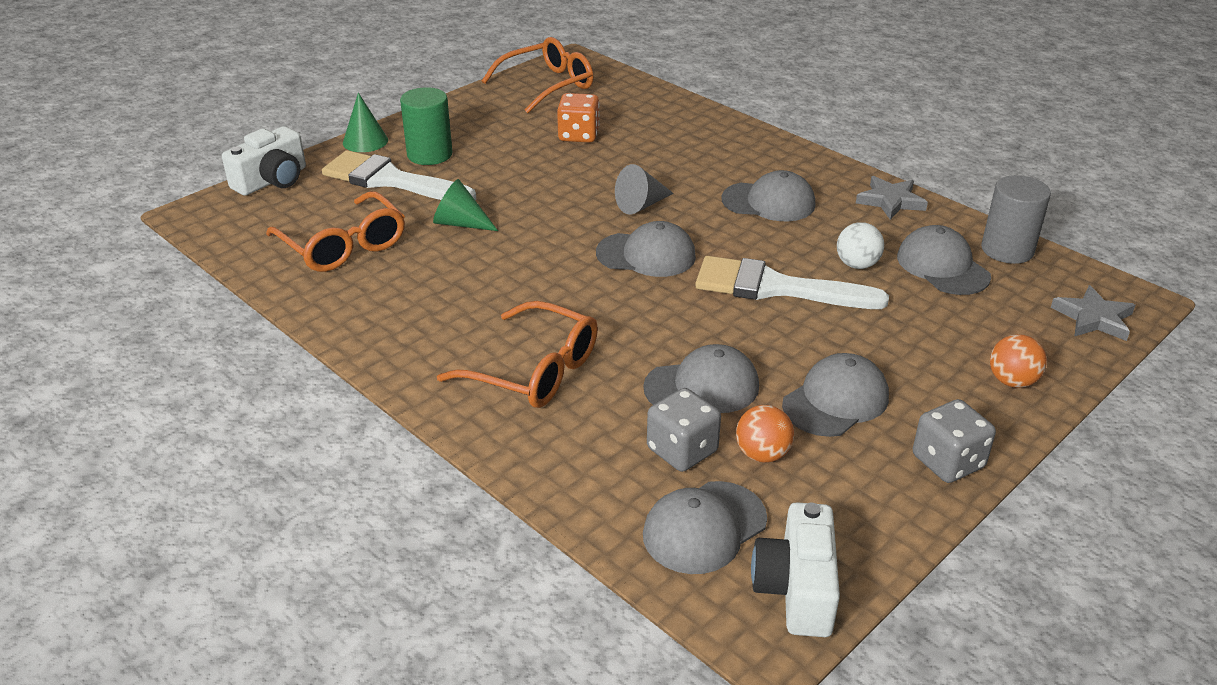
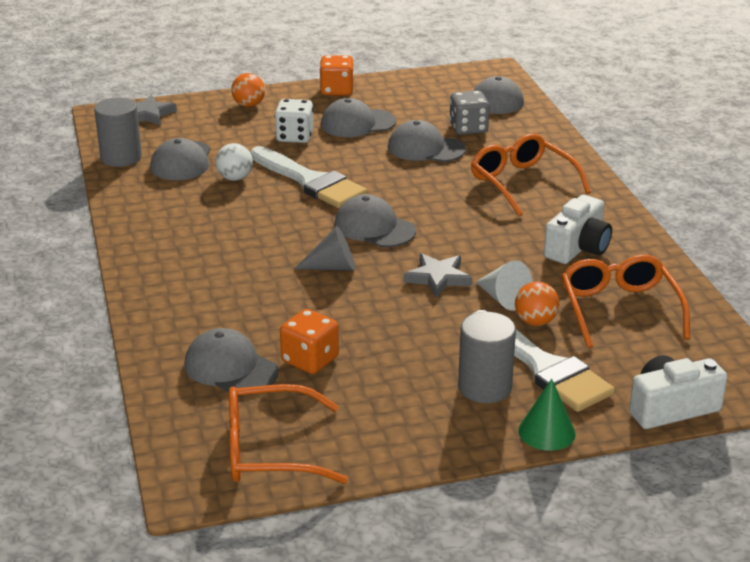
camera: 150 degrees left, 5 degrees down
green cylinder [400,87,452,165] -> grey cylinder [458,312,516,403]
green cone [433,179,498,231] -> white cone [476,260,533,311]
grey cap [721,170,815,221] -> grey cap moved to [184,328,278,396]
orange ball [736,405,794,463] -> orange ball moved to [515,281,559,326]
white camera [751,502,840,637] -> white camera moved to [544,195,612,264]
grey star [856,176,928,220] -> grey star moved to [404,253,472,297]
grey dice [913,399,996,483] -> orange dice [320,55,354,95]
none -> white dice [275,99,314,143]

